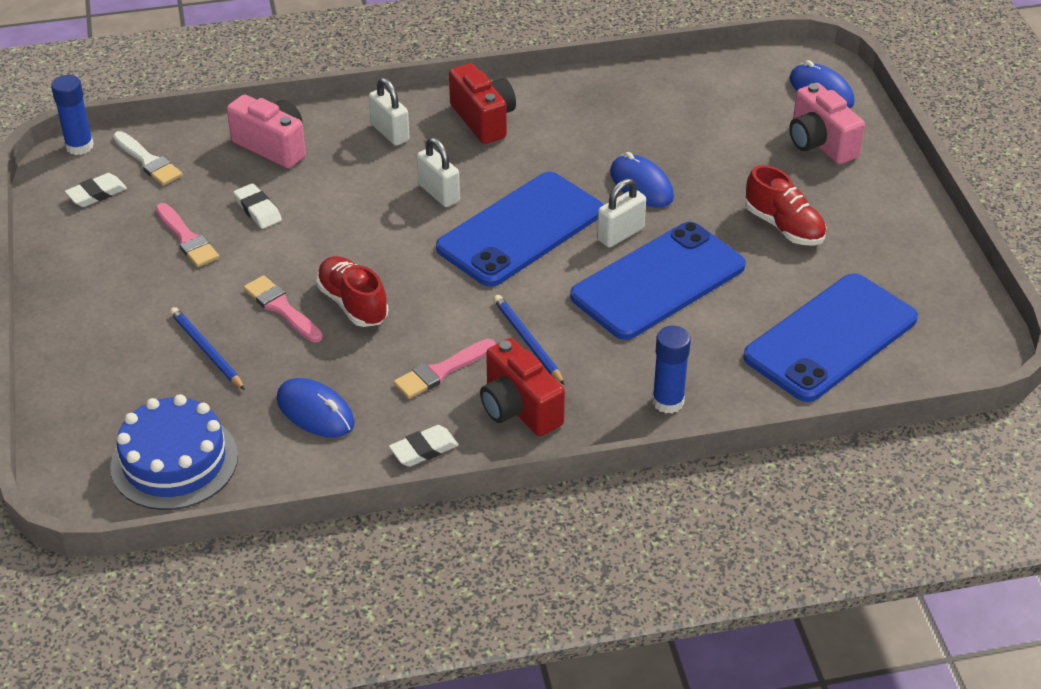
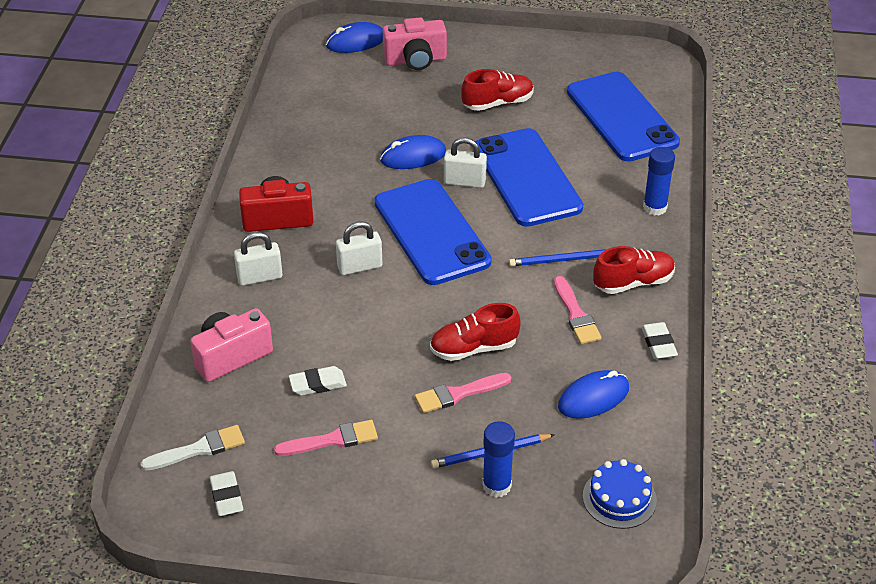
camera: 70 degrees left, 0 degrees up
blue glue stick [51,75,94,155] -> blue glue stick moved to [482,421,515,497]
blue cake [110,394,238,510] -> blue cake [583,459,657,529], size x0.66
red camera [480,338,565,436] -> red shoe [593,246,675,294]
white padlock [597,179,646,248] -> white padlock turned 60 degrees counterclockwise [444,137,487,188]

